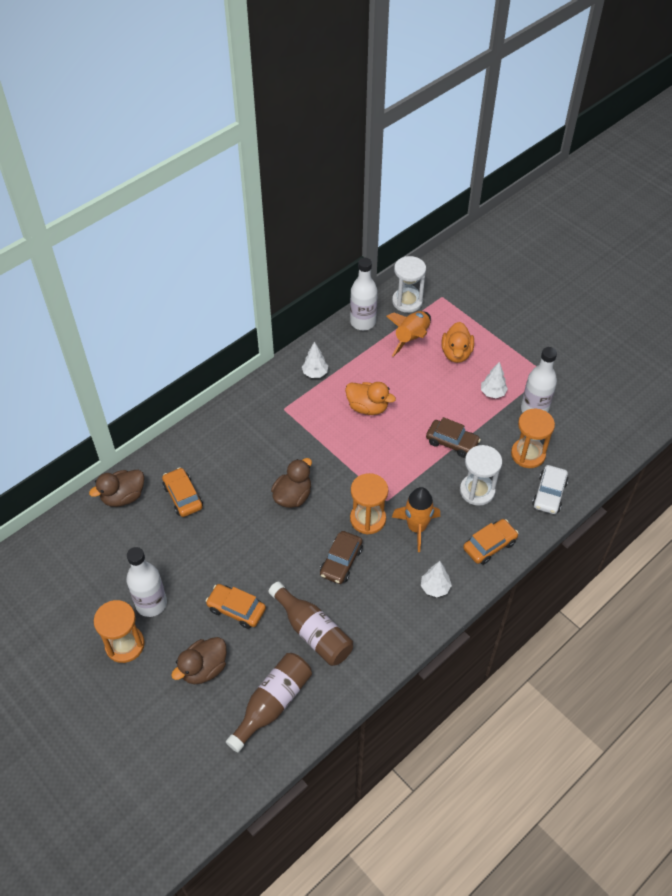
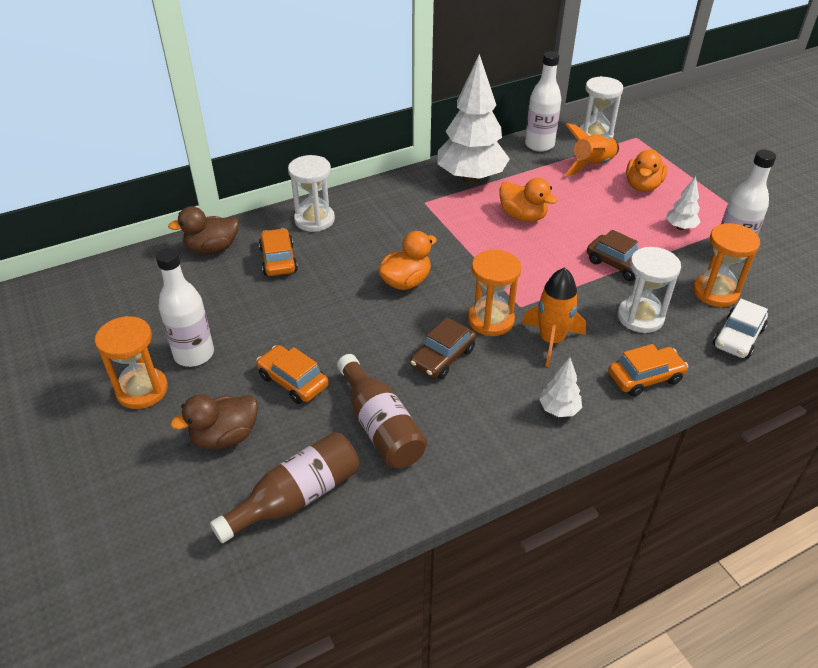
camera: 15 degrees right, 10 degrees down
brown duck [271,458,312,508] -> orange duck [378,231,437,290]
white tree [302,342,328,378] -> white tree [438,54,510,184], size x2.32
none -> white hourglass [288,155,335,232]

